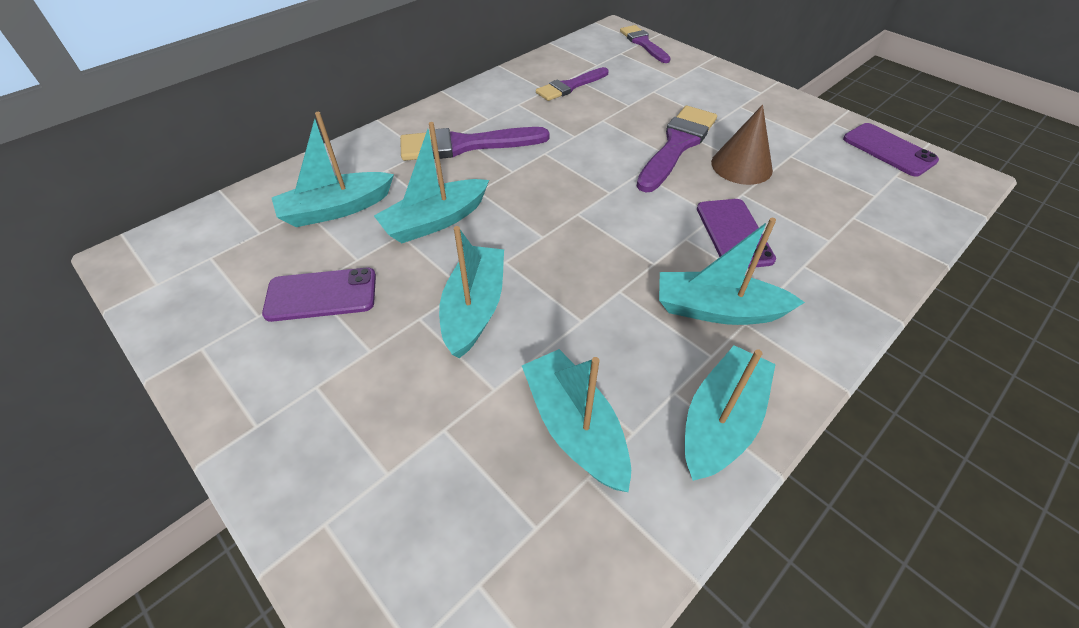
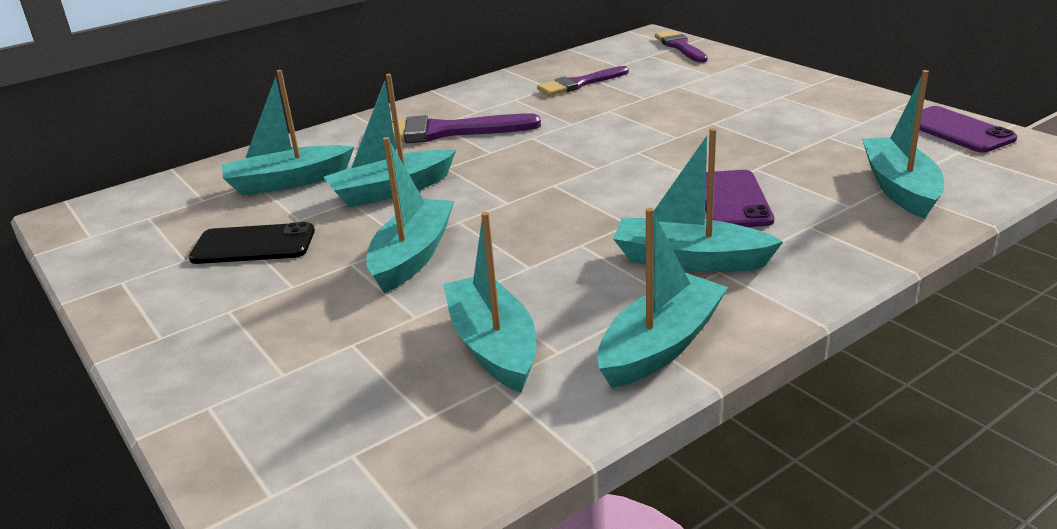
camera: 10 degrees right, 20 degrees down
purple phone [262,268,376,322] -> black phone [189,222,315,264]
purple brush [636,106,717,193] -> none
brown cone [711,105,773,185] -> none
none -> turquoise boat [862,70,944,219]

